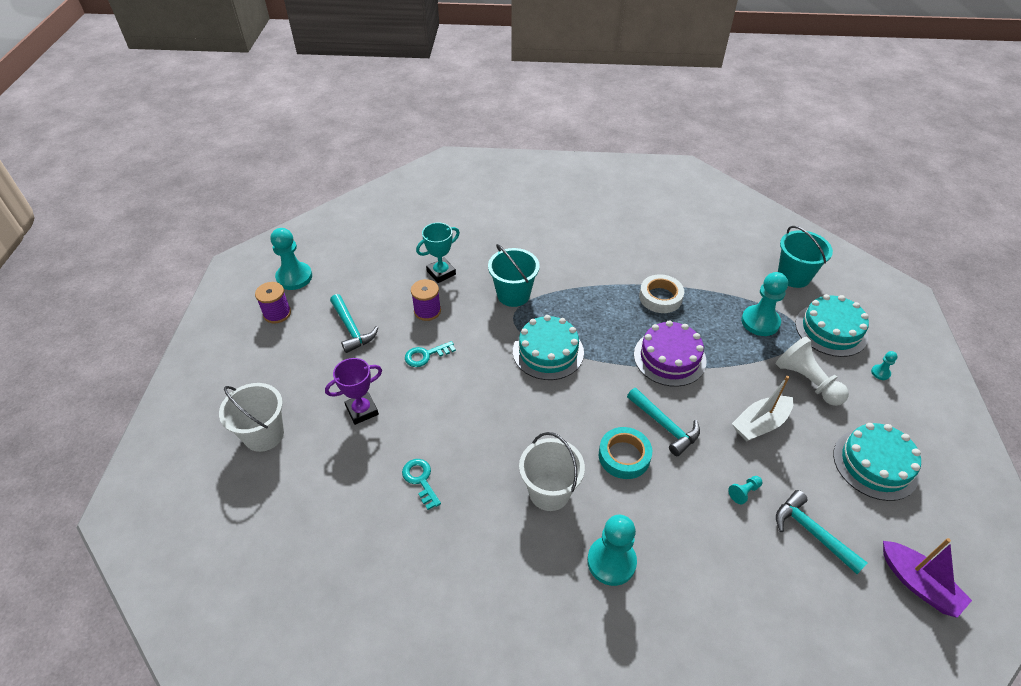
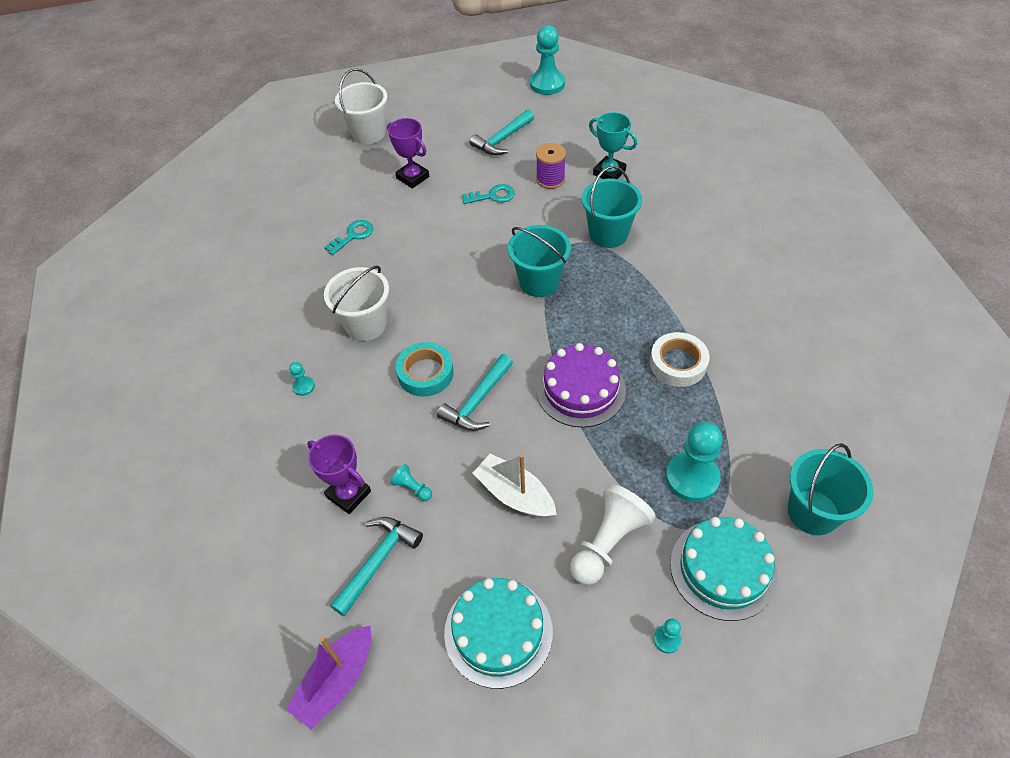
camera: 75 degrees right, 5 degrees up
purple spool [255,282,291,323] -> none
turquoise key [405,341,456,367] -> turquoise key turned 120 degrees clockwise [462,184,515,204]
turquoise cake [513,315,584,380] -> turquoise bucket [508,225,571,297]
turquoise pawn [587,515,637,586] -> turquoise pawn [289,362,315,396], size x0.45
none -> purple trophy [307,435,371,514]

